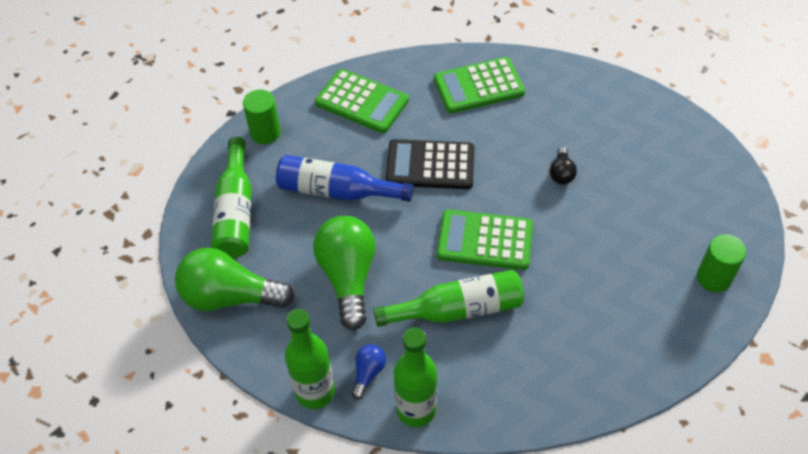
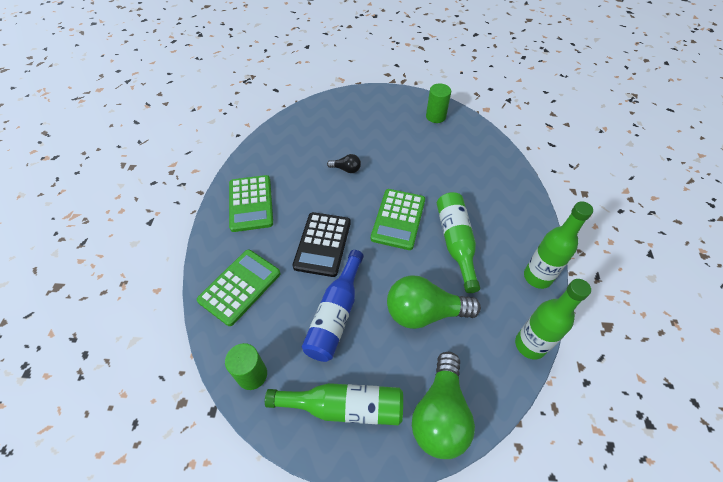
camera: 85 degrees left, 0 degrees up
blue light bulb [351,344,386,400] -> none

